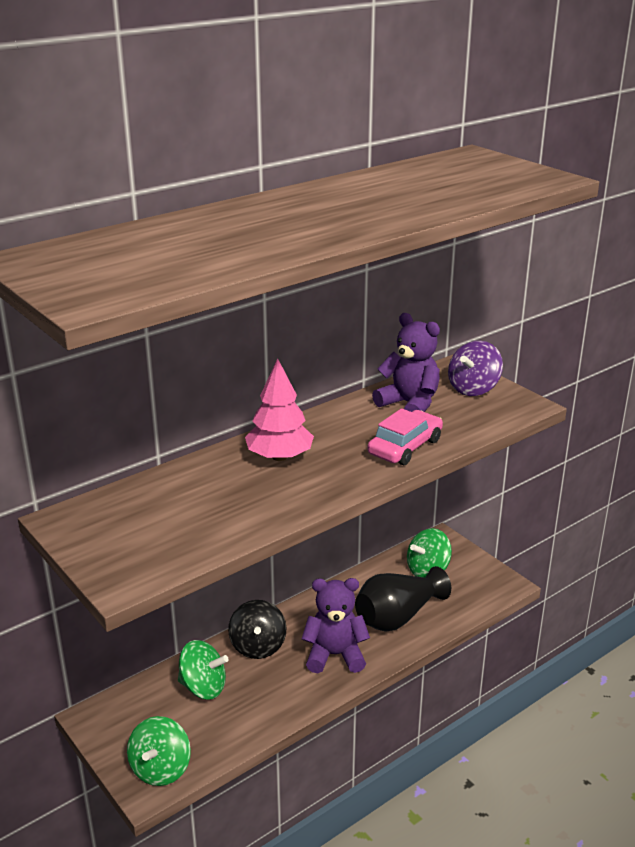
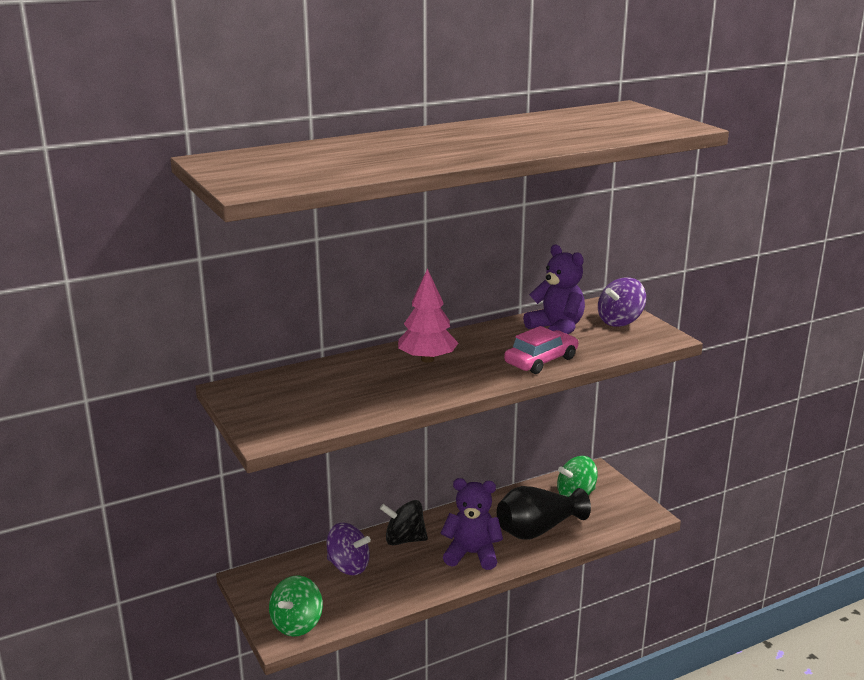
camera: 10 degrees right, 5 degrees down
green spinning top [178,640,229,699] -> purple spinning top [326,522,371,575]
black spinning top [228,600,287,659] -> black spinning top turned 90 degrees clockwise [380,500,428,545]

